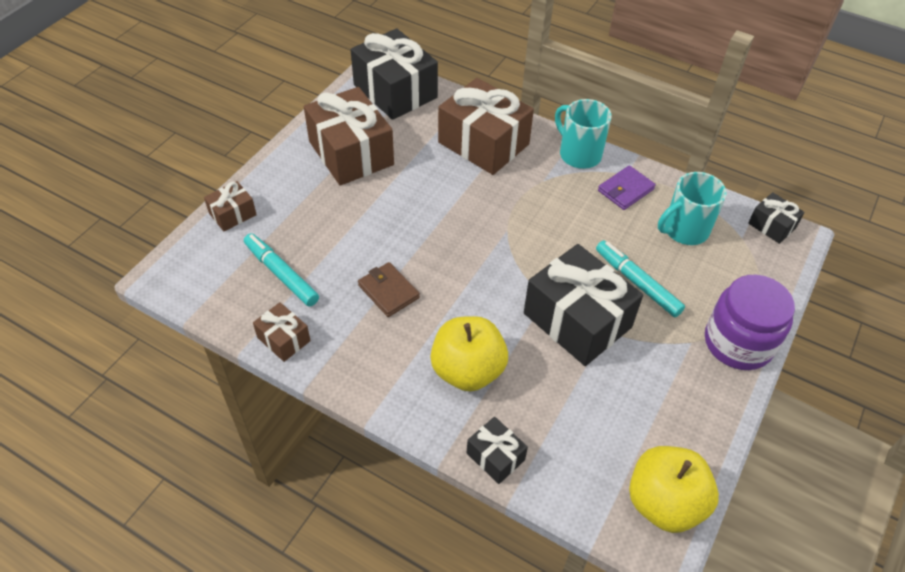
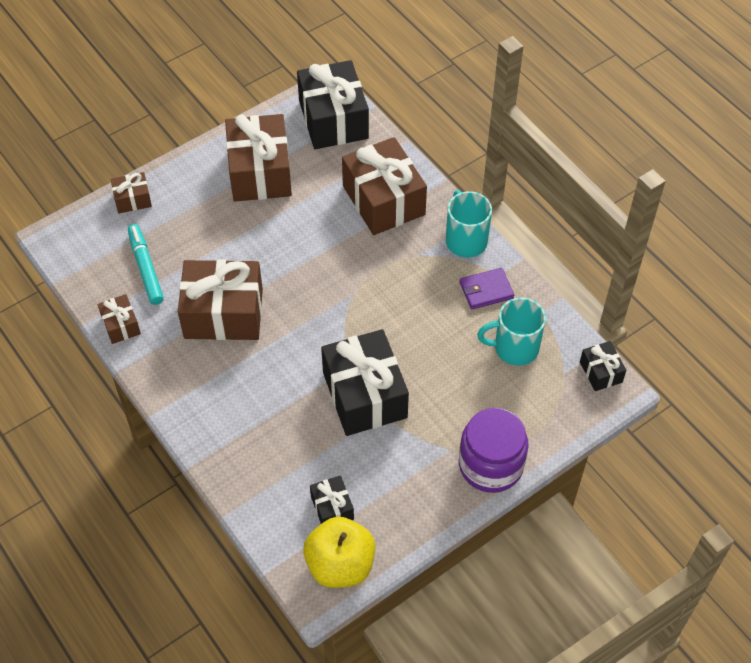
camera: 25 degrees right, 5 degrees up
brown wallet [358,262,420,317] -> brown gift [178,259,263,340]
yellow apple [430,316,508,392] -> none
black gift [467,417,528,484] -> black gift moved to [310,475,354,524]
turquoise marker [596,240,685,317] -> none

